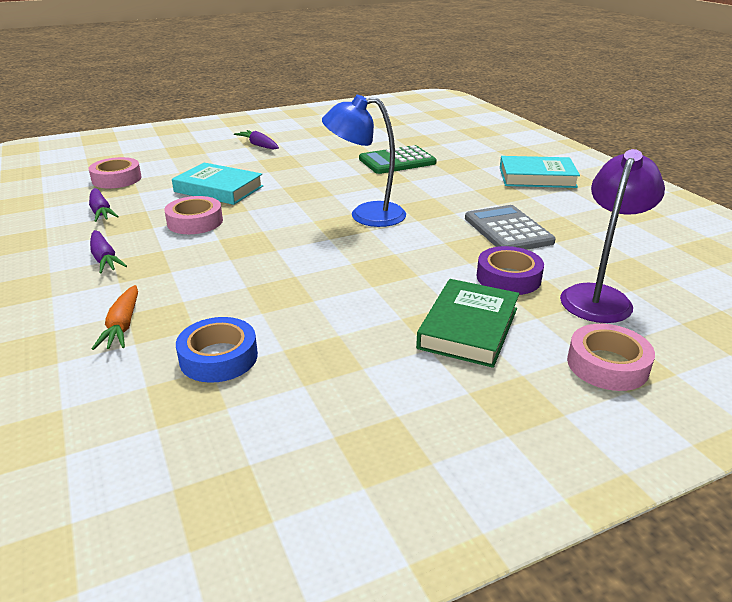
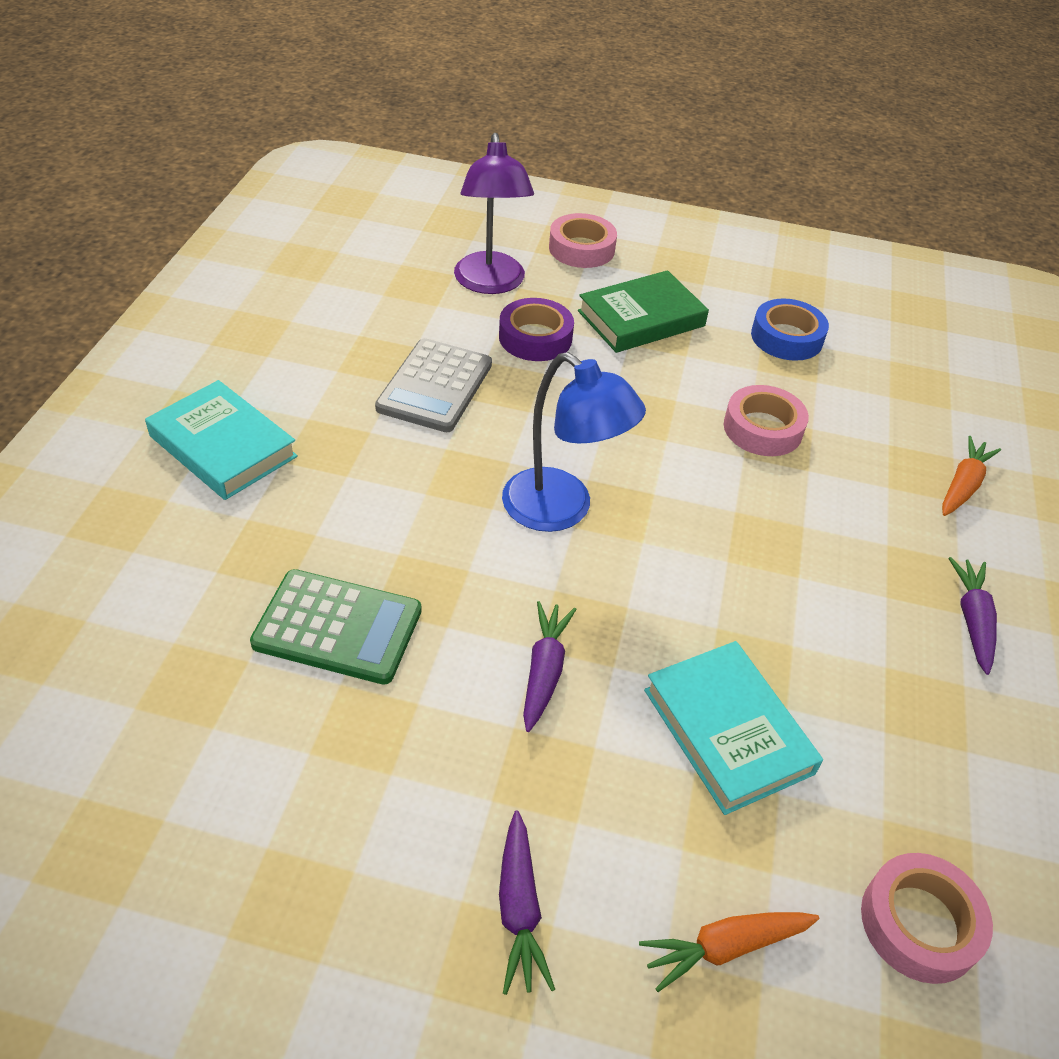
camera: 145 degrees left, 15 degrees up
purple carrot [89,188,119,222] -> purple carrot moved to [523,601,577,732]
pink tape [164,196,223,234] -> pink tape moved to [724,385,809,456]
blue tape [176,317,258,383] -> blue tape moved to [751,298,829,361]
purple lamp [560,149,665,323] -> purple lamp turned 75 degrees counterclockwise [454,133,534,294]
none -> orange carrot [639,912,819,992]

